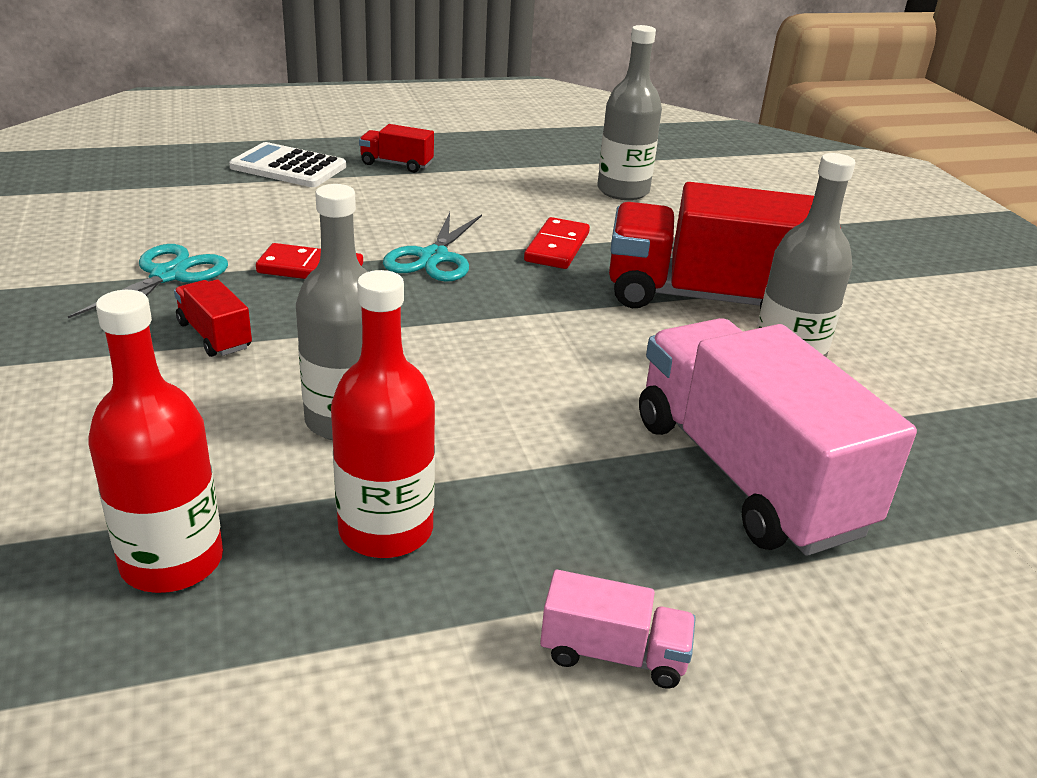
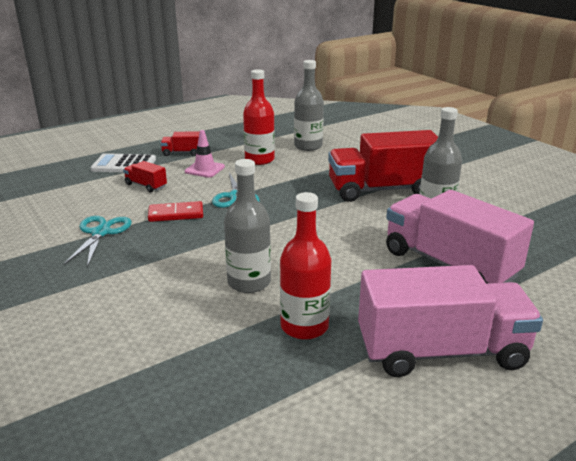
camera: 15 degrees left, 5 degrees down
red bottle [88,290,223,593] -> red bottle moved to [243,69,275,165]
red truck [174,279,252,357] -> red truck moved to [123,161,167,193]
red domino [524,217,590,269] -> none
pink truck [540,570,696,689] -> pink truck [358,265,543,377], size x2.35
none -> pink traffic cone [185,130,225,178]

